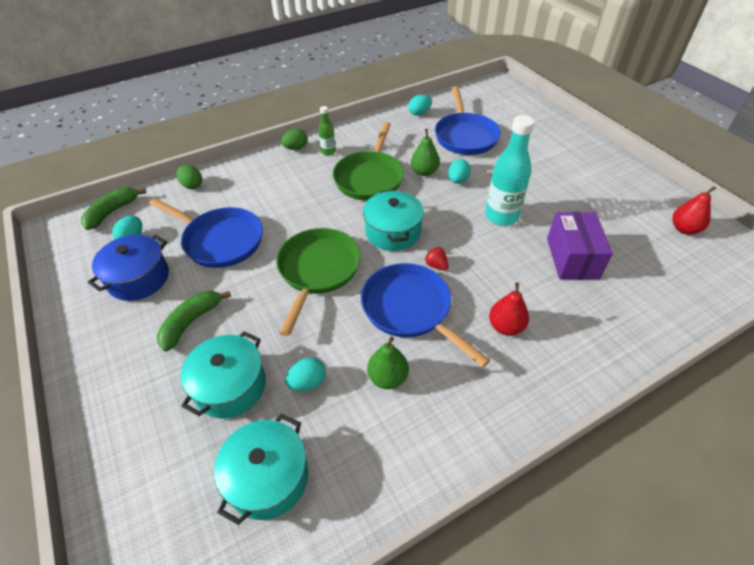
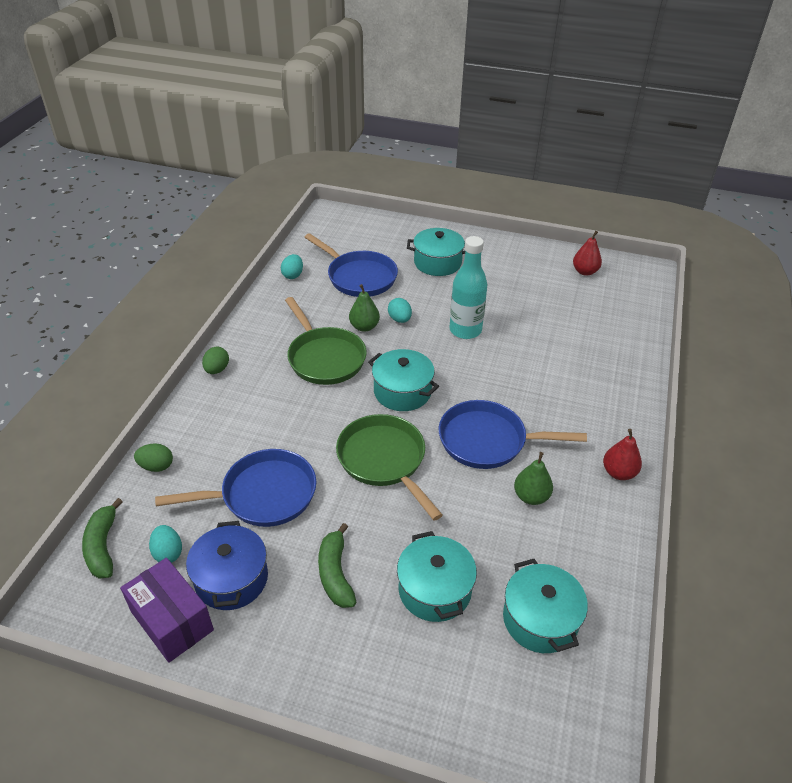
camera: 45 degrees left, 5 degrees down
turquoise egg [285,357,326,392] -> none
green bottle [318,106,336,156] -> none
red strawberry [424,246,449,271] -> none
red pear [489,283,529,336] -> red pear moved to [603,429,642,480]
purple box [547,212,613,279] -> purple box moved to [120,558,214,663]
none -> turquoise pot [407,228,465,276]

